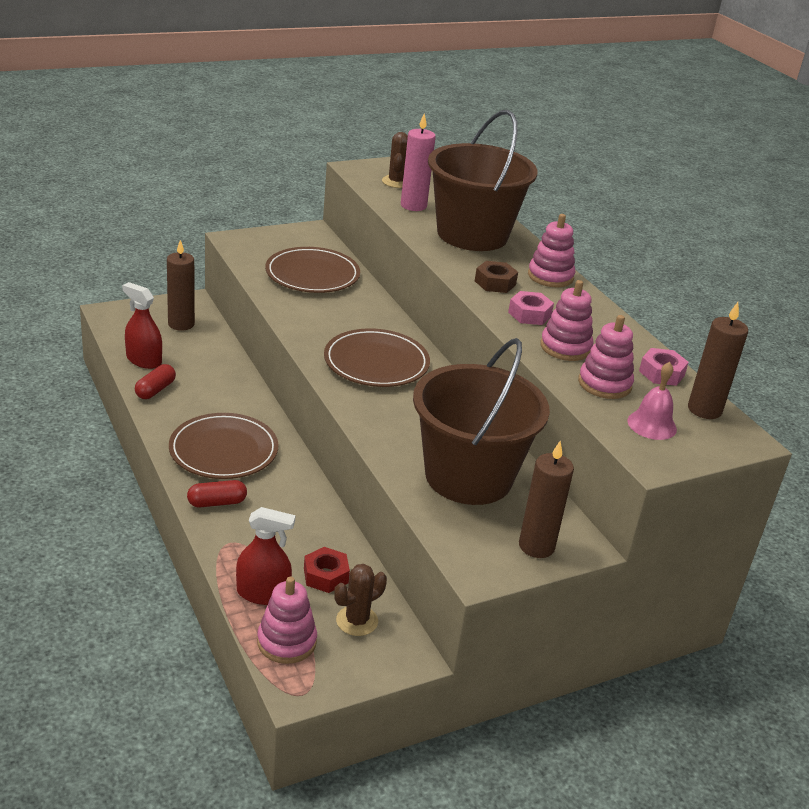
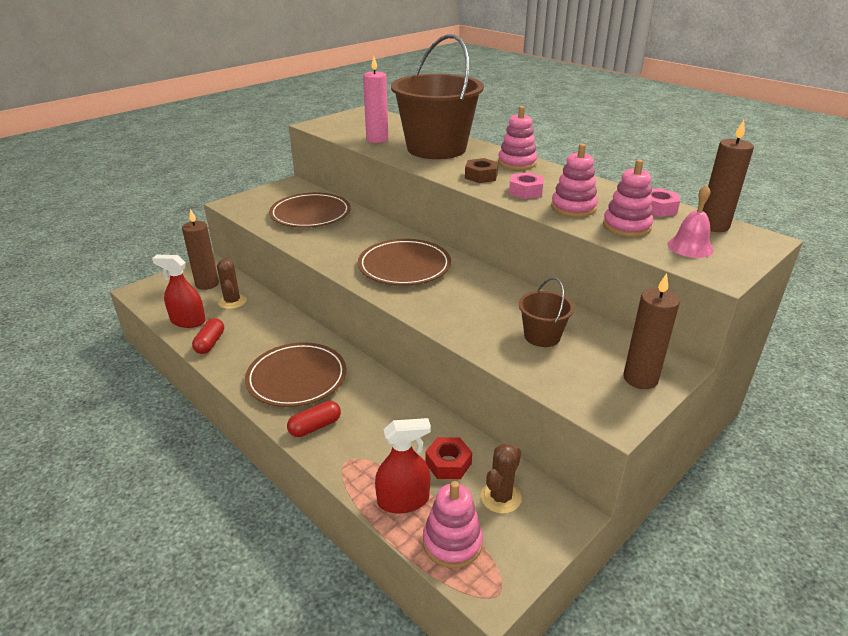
camera: 15 degrees left, 0 degrees up
brown cactus [382,132,408,188] -> brown cactus moved to [217,258,247,309]
brown bucket [413,338,550,505] -> brown bucket [519,278,574,347], size x0.45

